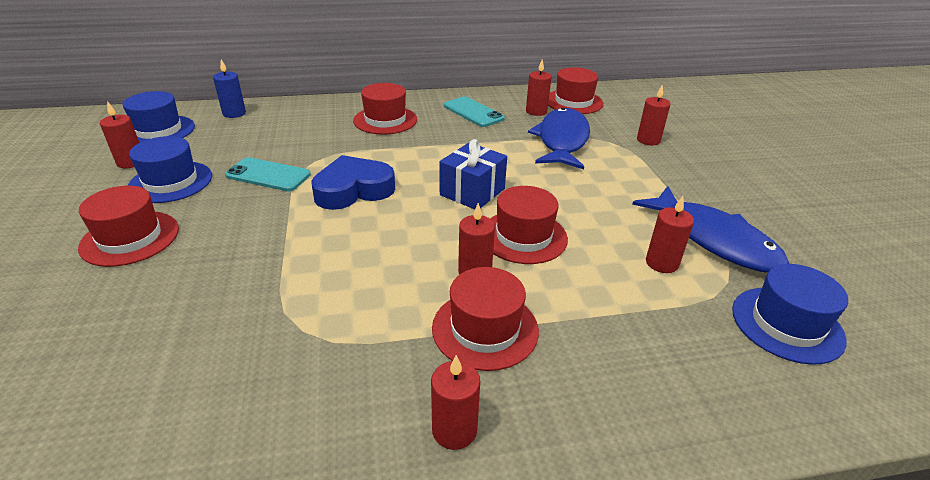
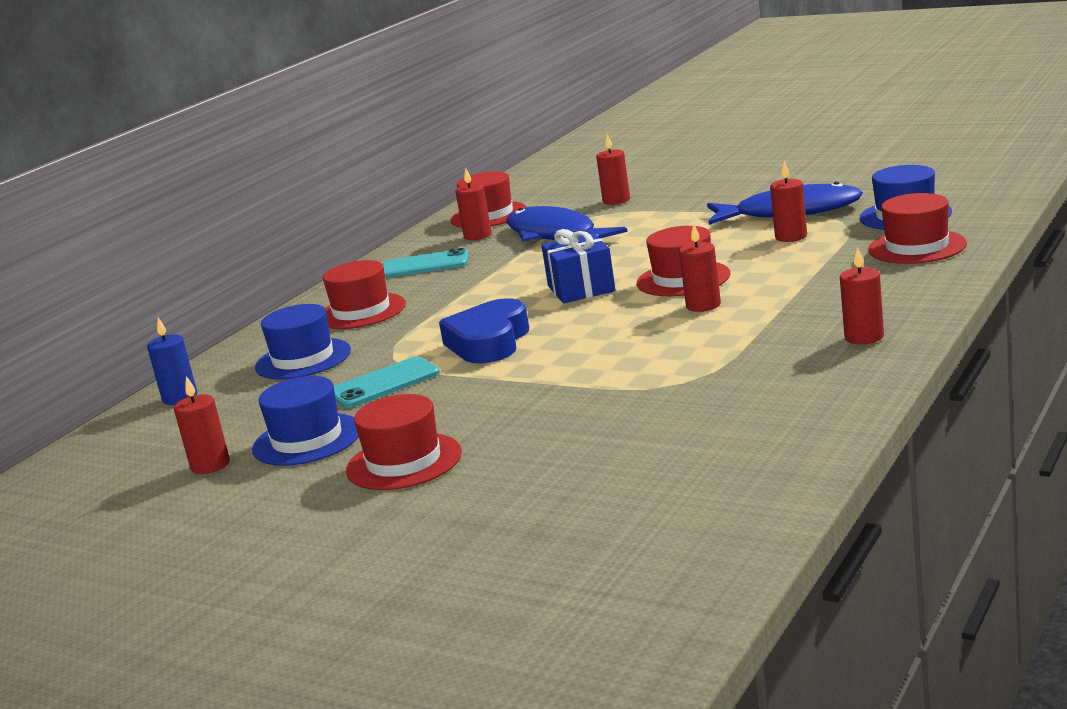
camera: 45 degrees left, 15 degrees down
blue hat [123,91,195,143] -> blue hat moved to [255,304,351,379]
red hat [432,267,539,371] -> red hat moved to [868,193,967,264]

